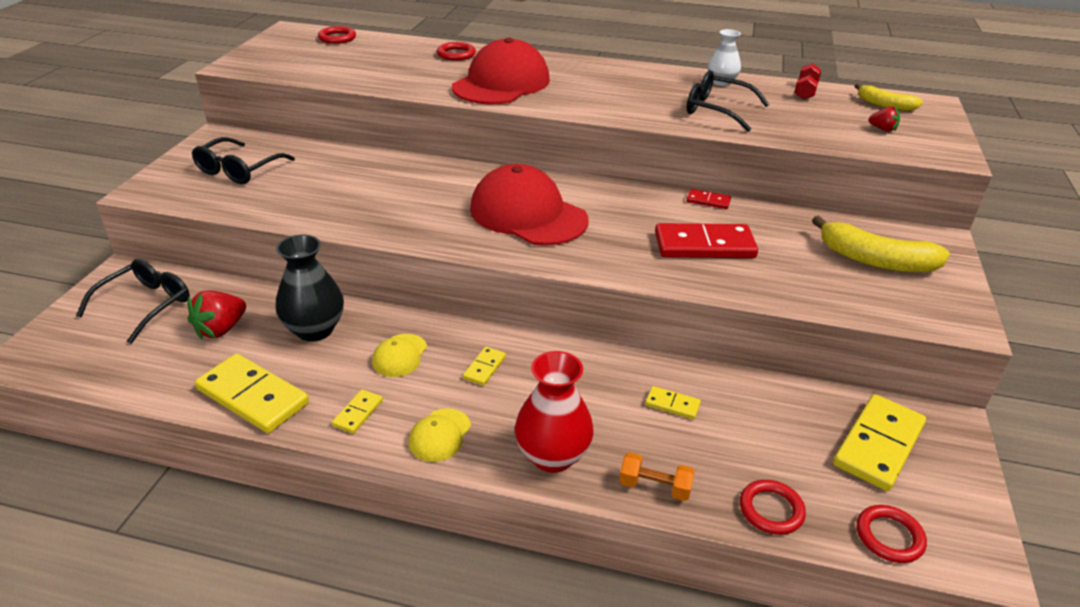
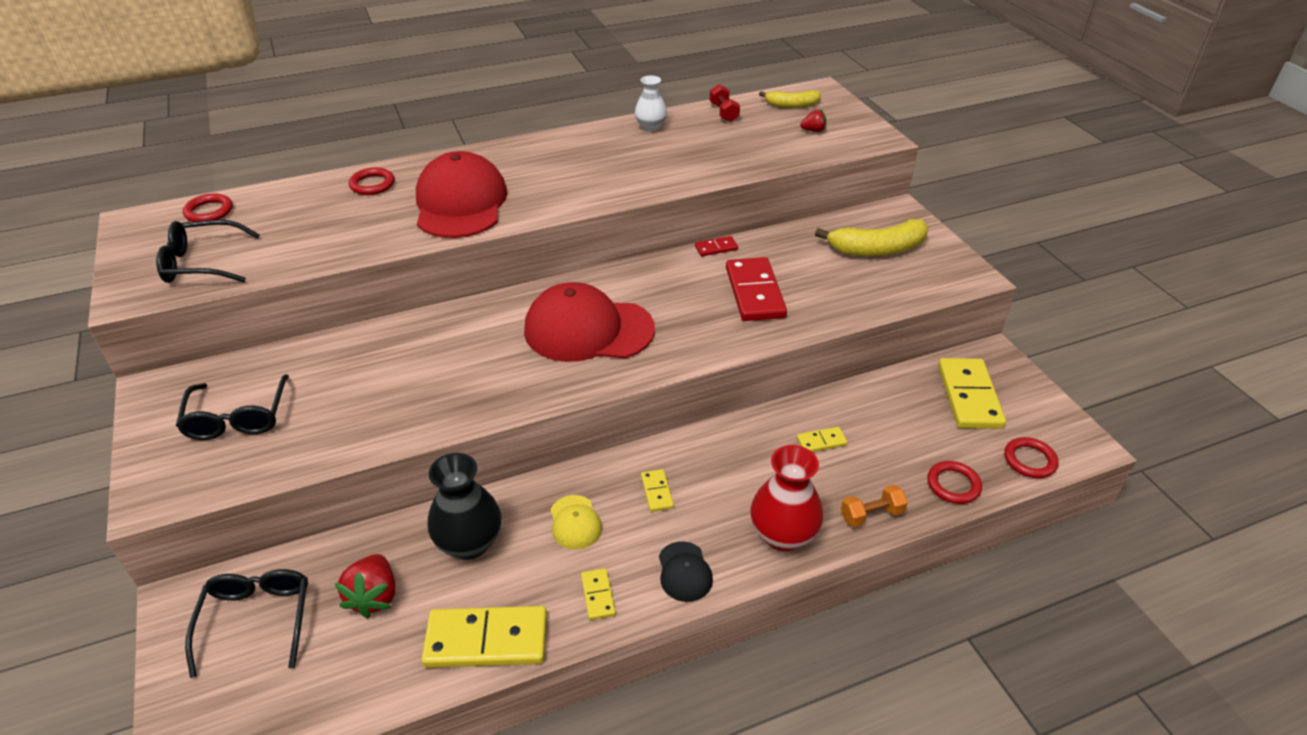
camera: 35 degrees left, 5 degrees up
yellow cap [408,408,471,462] -> black cap [659,541,713,602]
red domino [655,223,758,258] -> red domino turned 60 degrees counterclockwise [726,257,787,321]
black glasses [687,70,770,132] -> black glasses moved to [156,220,260,283]

